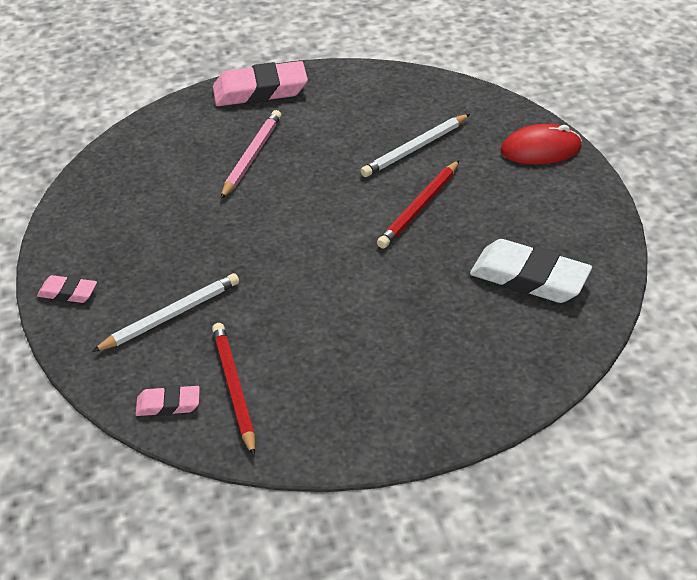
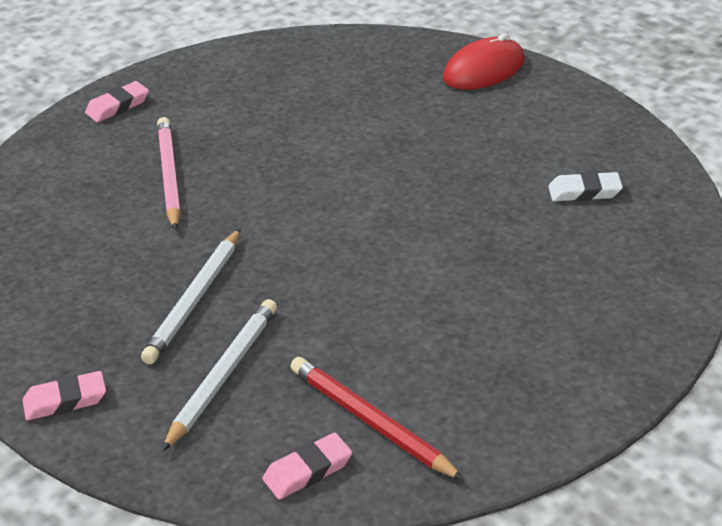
camera: 30 degrees left, 5 degrees down
pink eraser [213,61,308,106] -> pink eraser [85,81,149,122], size x0.52
white pencil [360,114,470,177] -> white pencil moved to [141,228,241,364]
red pencil [377,160,459,249] -> none
white eraser [470,239,592,303] -> white eraser [548,172,623,201], size x0.52

